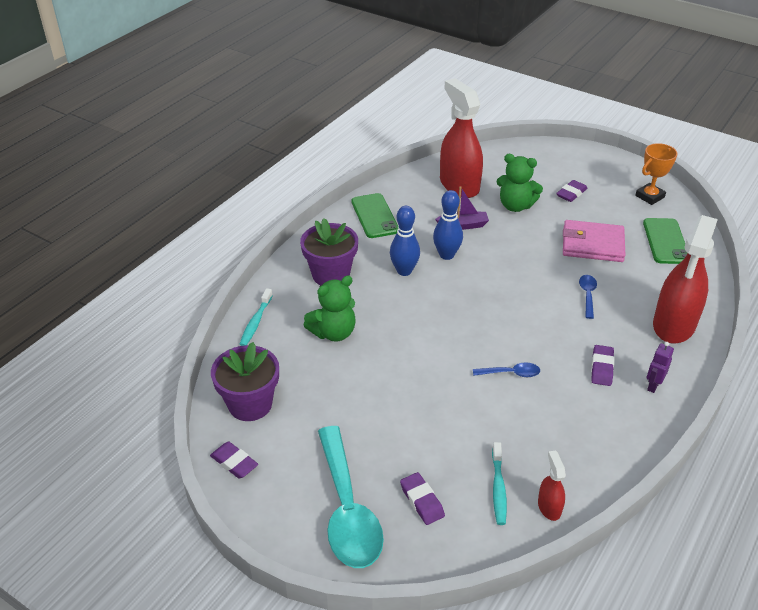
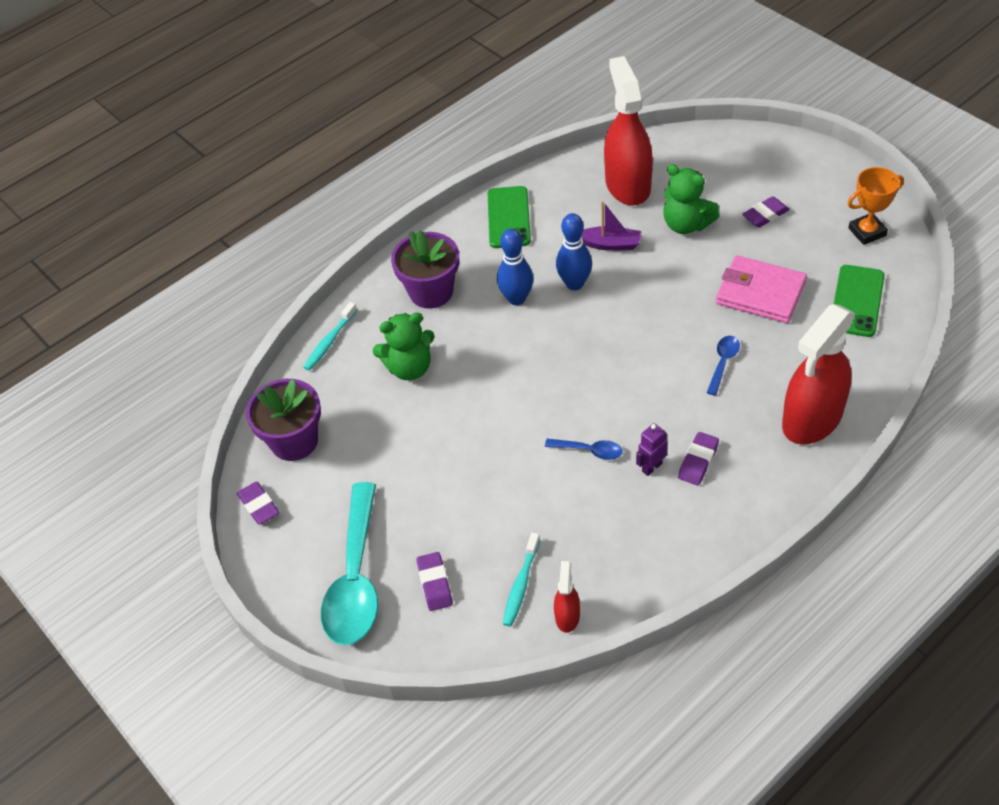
camera: 20 degrees right, 10 degrees up
purple robot [647,342,674,393] -> purple robot moved to [636,423,667,476]

